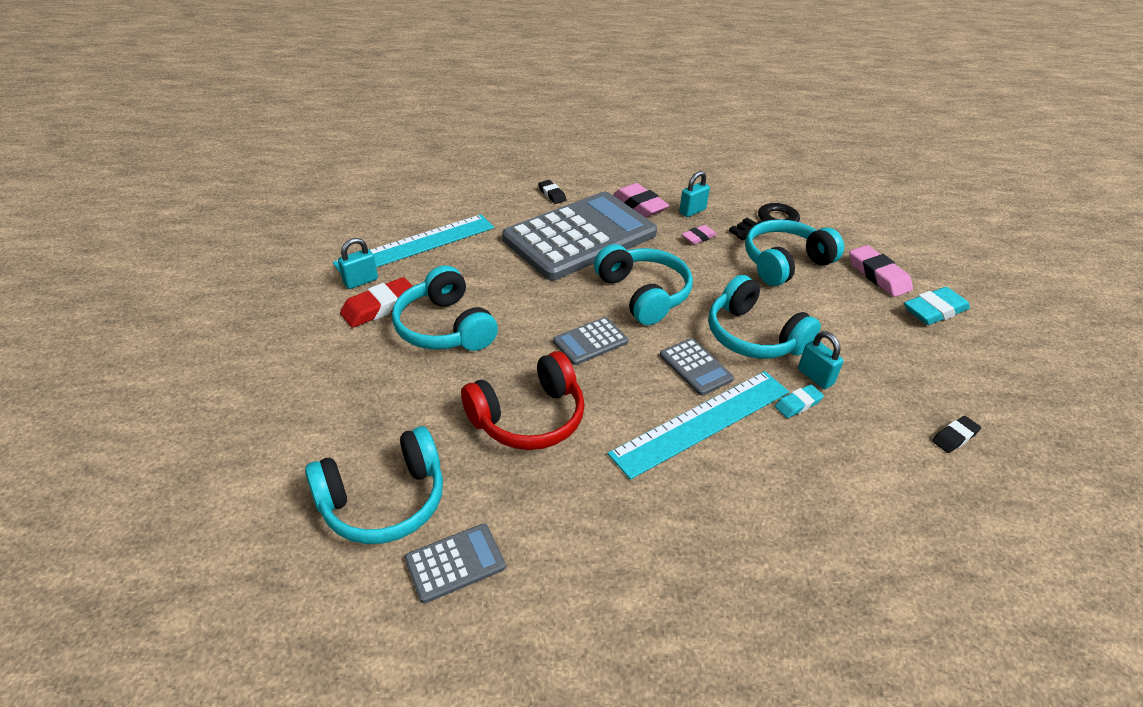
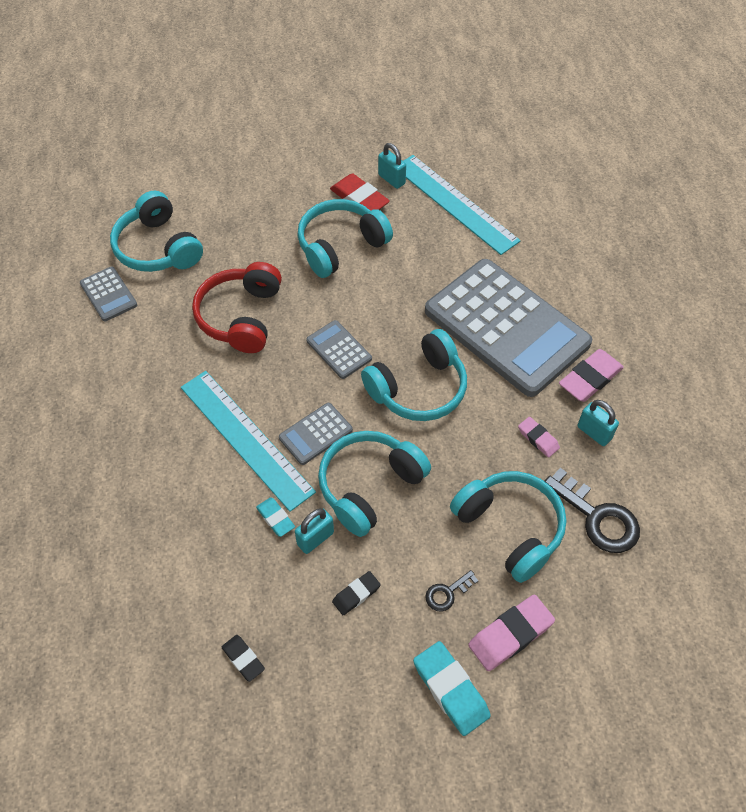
camera: 85 degrees right, 15 degrees up
red headphones [461,351,585,450] -> red headphones turned 45 degrees clockwise [192,262,282,353]
black eraser [538,180,566,204] -> black eraser moved to [332,571,381,615]
none -> black key [425,570,479,611]

